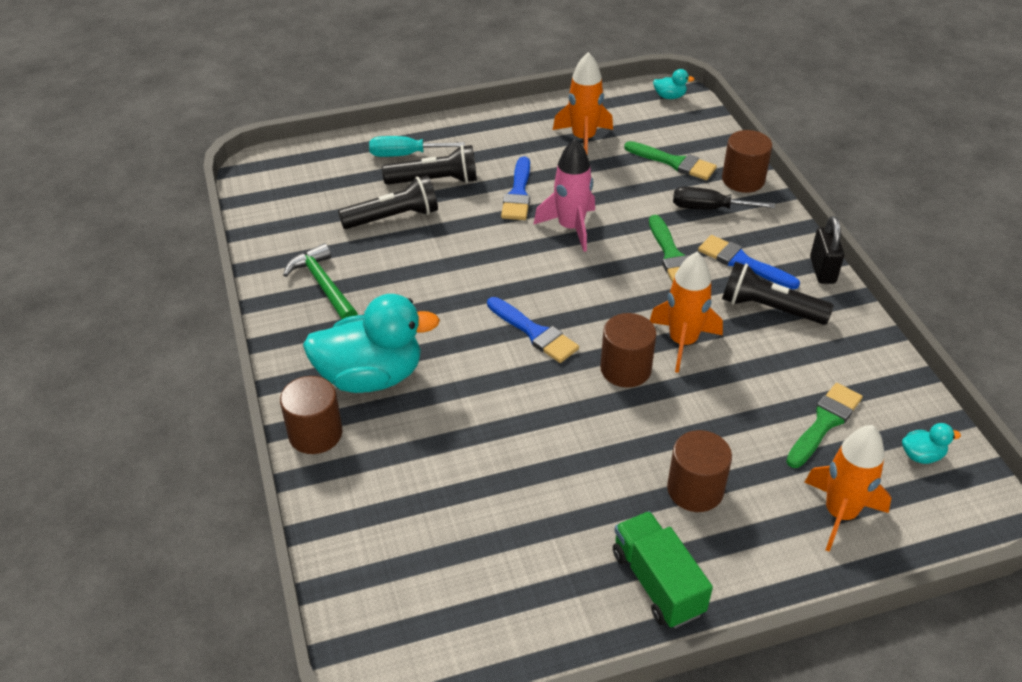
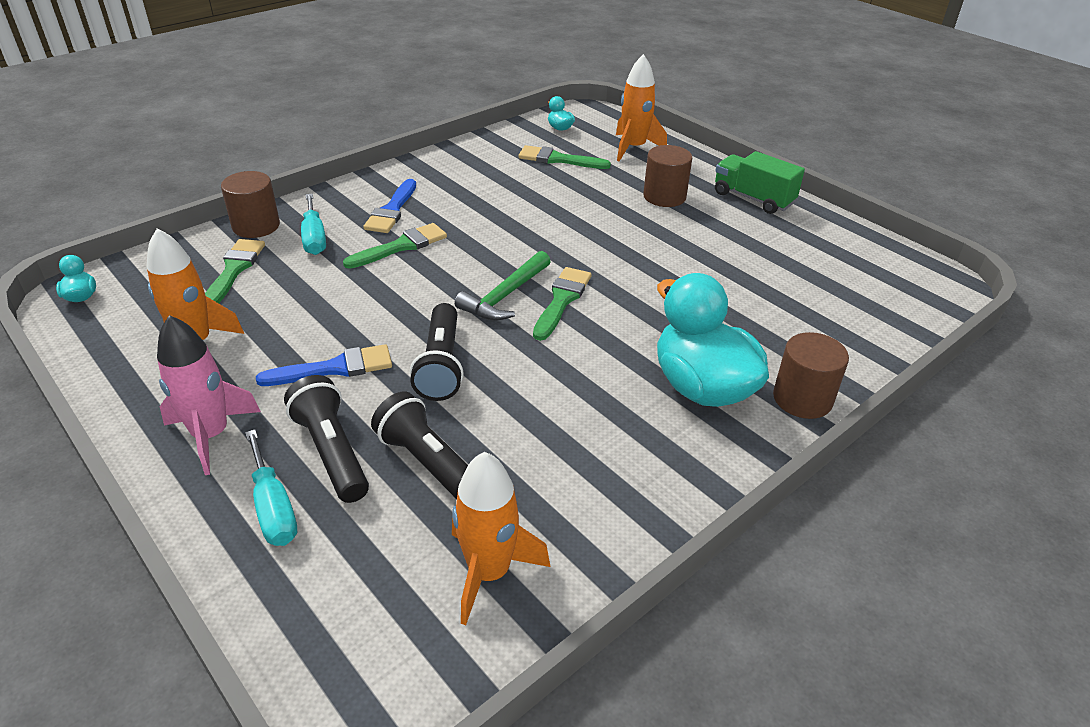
camera: 115 degrees left, 5 degrees down
green hammer [283,243,358,319] -> green hammer moved to [455,251,551,321]
blue brush [487,297,579,363] -> green brush [533,267,591,341]
pink rocket [533,139,595,252] -> pink rocket moved to [157,315,261,475]
brown cylinder [600,313,656,387] -> none
green truck [613,511,713,628] -> green truck turned 90 degrees clockwise [715,151,805,214]
orange rocket [650,252,723,373] -> orange rocket moved to [452,452,550,625]
black screwdriver [673,187,775,210] -> turquoise screwdriver [301,194,326,255]
black flashlight [722,262,834,325] -> black flashlight moved to [410,303,464,401]
black padlock [810,216,844,284] -> none

